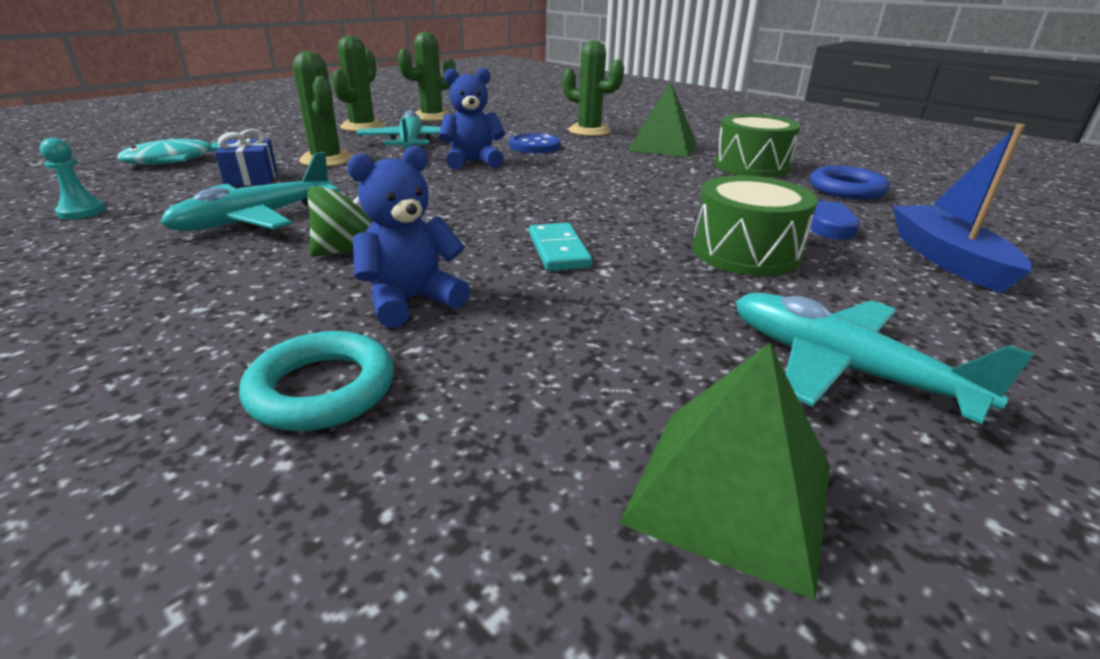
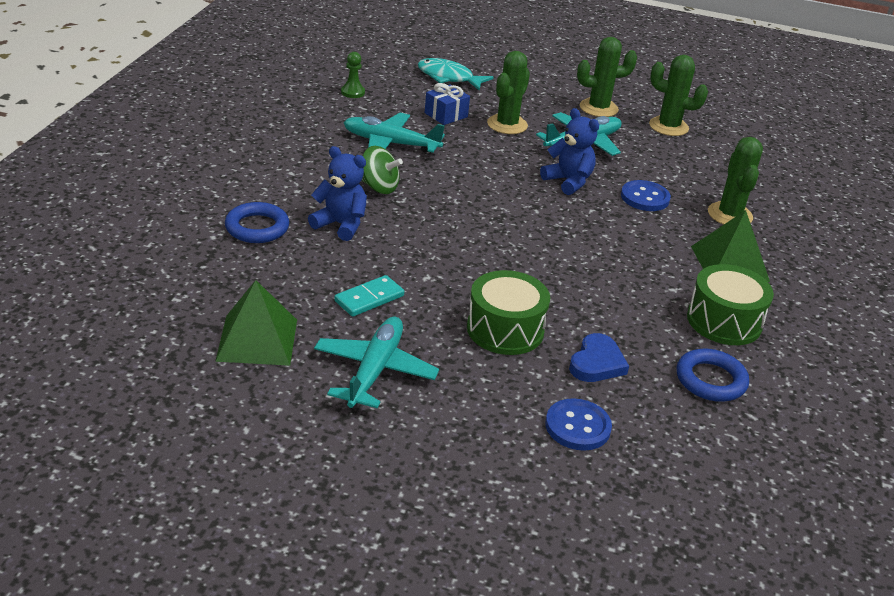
camera: 60 degrees right, 5 degrees up
turquoise pawn [39,138,106,219] -> green pawn [341,52,365,98]
turquoise ring [239,331,394,431] -> blue ring [225,202,289,243]
turquoise domino [529,223,592,271] -> turquoise domino moved to [334,275,404,317]
blue boat [893,124,1032,293] -> blue button [545,398,612,451]

